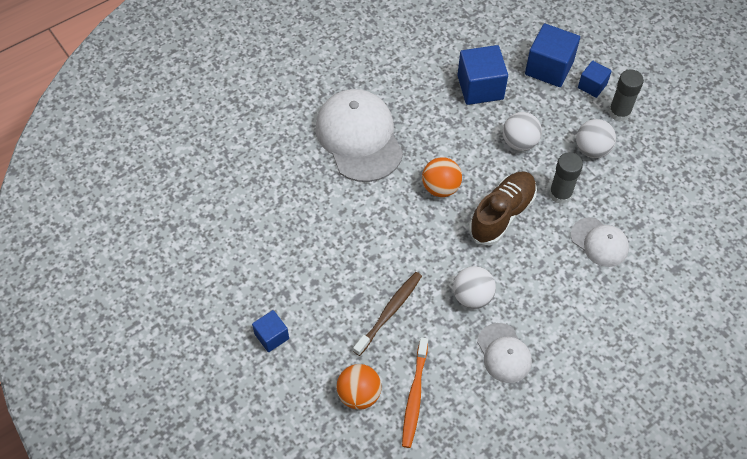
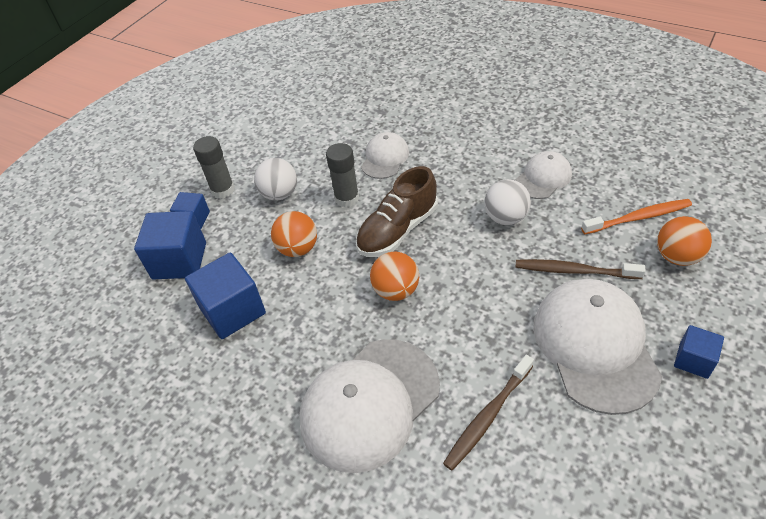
camera: 110 degrees left, 10 degrees down
brown shoe [469,171,537,245] -> brown shoe turned 60 degrees counterclockwise [356,166,438,257]
white ball [503,112,542,151] -> orange ball [271,211,317,257]
none -> brown toothbrush [443,355,534,471]
none -> white cap [533,279,662,415]

